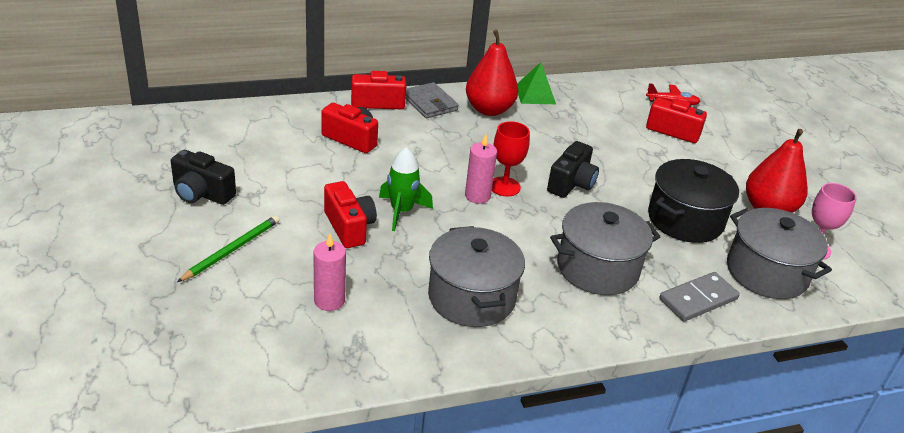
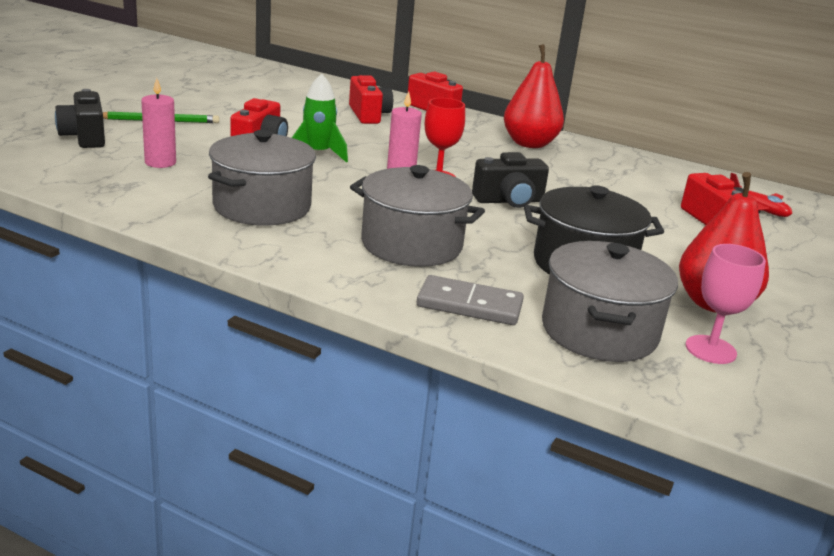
camera: 45 degrees right, 10 degrees down
black camera [171,150,236,205] -> black camera moved to [55,89,105,148]
grey wallet [406,82,458,118] -> none
green pyramid [517,62,556,104] -> none

